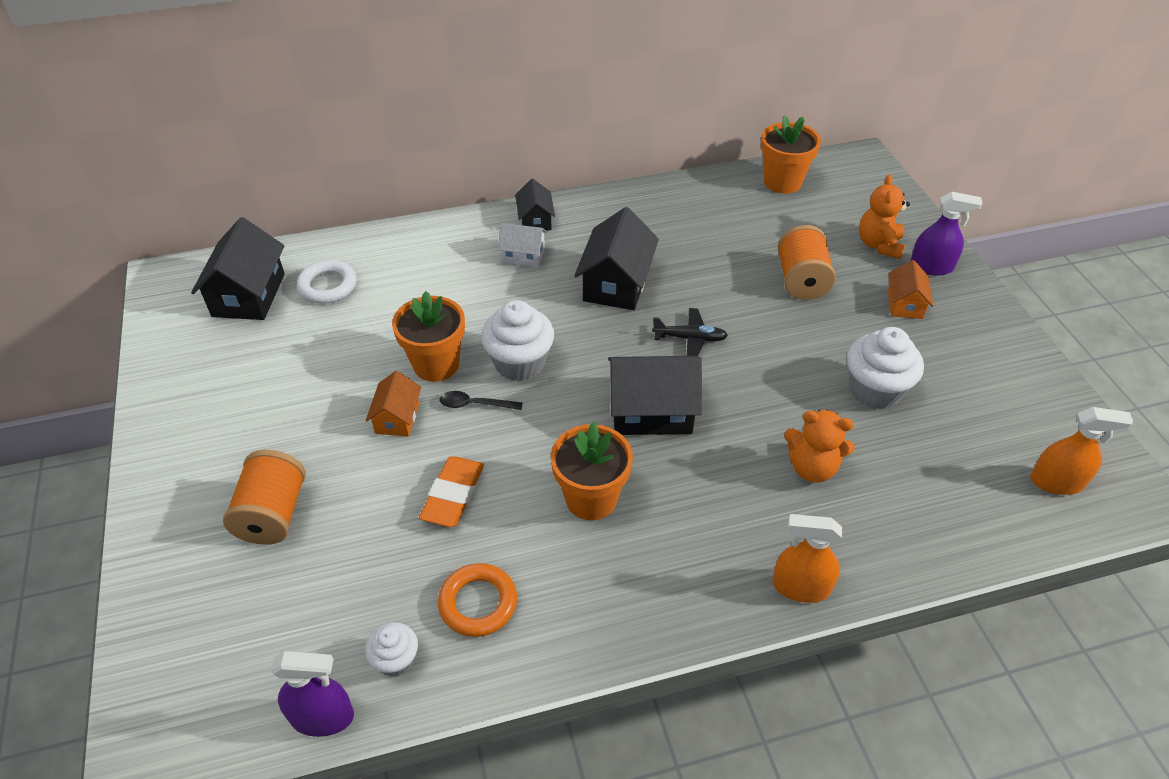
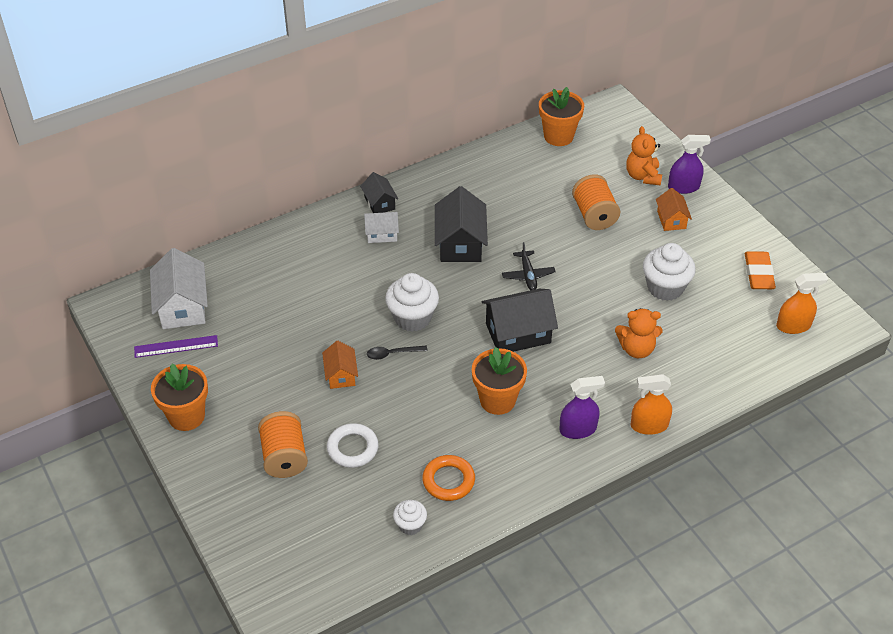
camera: 15 degrees left, 0 degrees up
black house [191,217,285,320] -> white house [150,248,208,329]
purple spray bottle [271,651,354,737] -> purple spray bottle moved to [559,376,605,439]
white ring [297,260,357,304] -> white ring moved to [327,423,379,468]
orange flower pot [392,291,465,382] -> orange flower pot moved to [151,364,208,431]
orange eraser [419,456,484,527] -> orange eraser moved to [745,251,776,289]
black plane [652,308,728,356] -> black plane turned 90 degrees clockwise [502,242,556,290]
none -> purple ruler [134,335,218,358]

